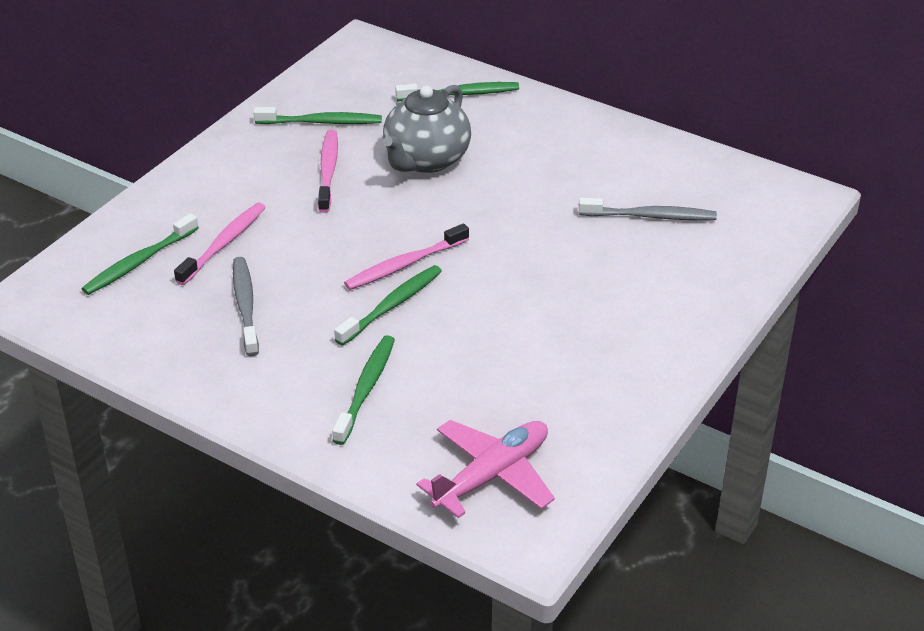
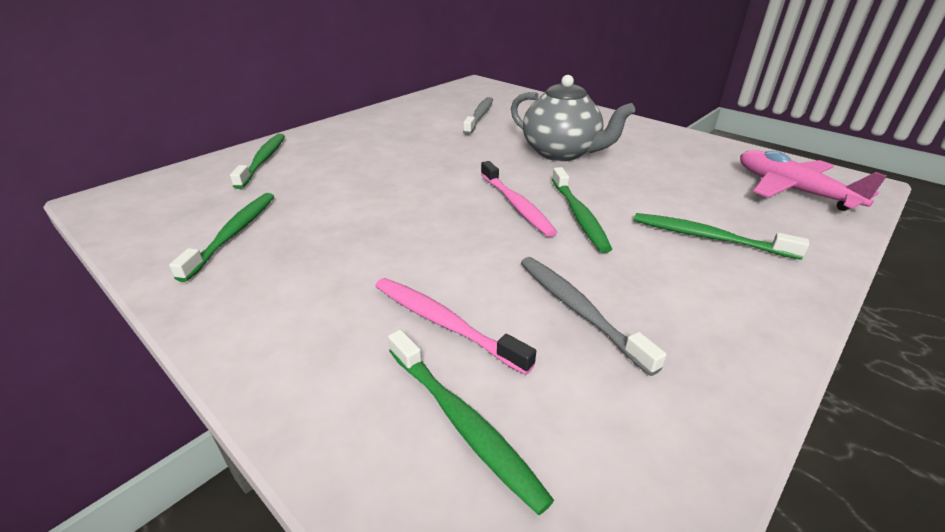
camera: 80 degrees left, 5 degrees down
grey toothbrush [233,257,259,356] -> grey toothbrush turned 60 degrees clockwise [521,257,667,376]
pink toothbrush [318,130,338,213] -> none
green toothbrush [334,265,442,346] -> green toothbrush turned 150 degrees counterclockwise [552,167,612,253]
grey teapot [383,85,471,173] -> grey teapot moved to [511,75,635,161]

